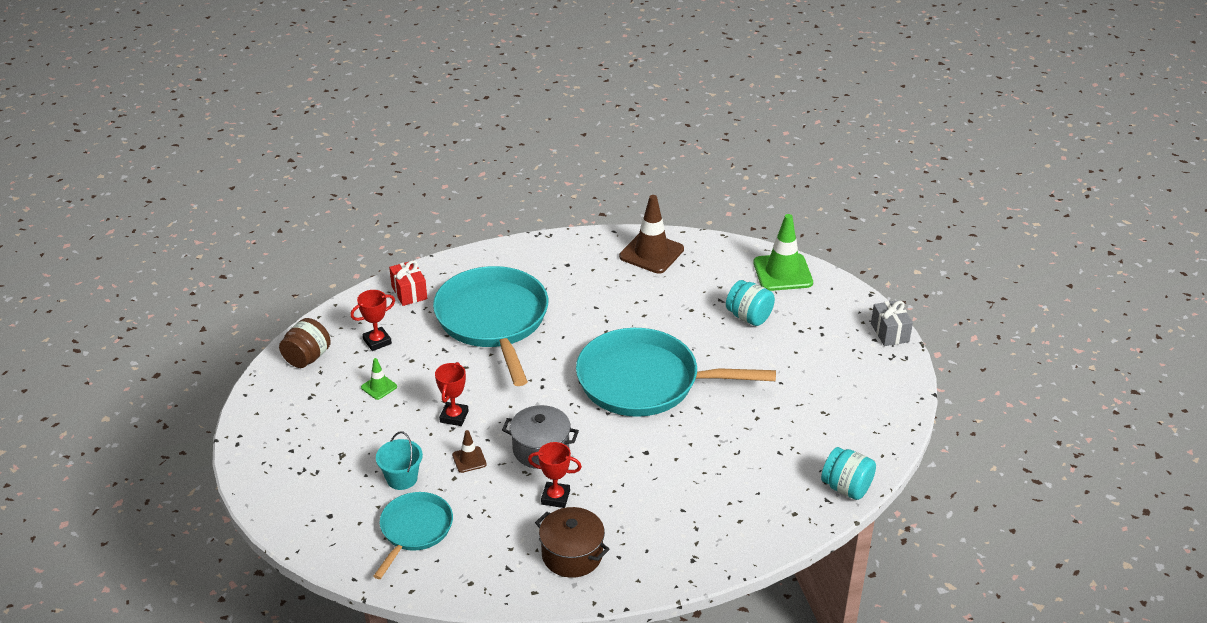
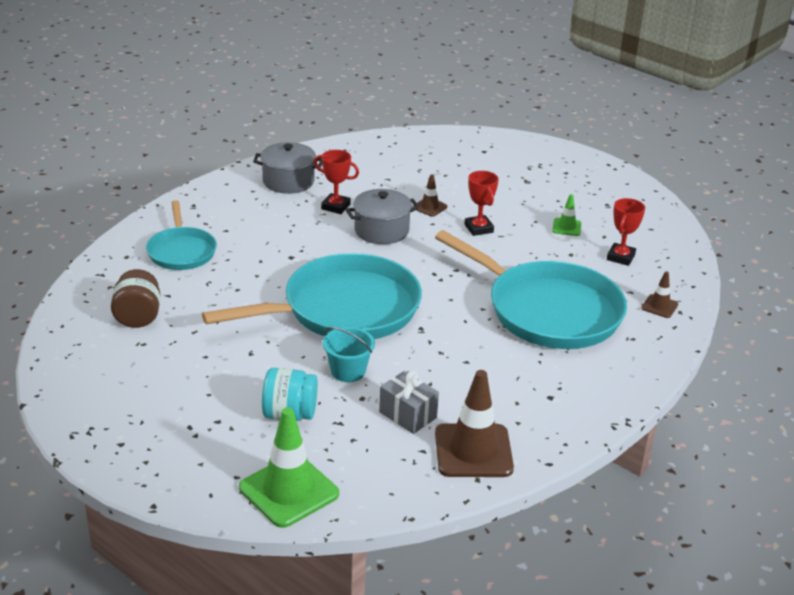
camera: 145 degrees right, 5 degrees down
brown jar [279,318,331,368] -> brown jar moved to [111,269,160,328]
turquoise pan [373,492,453,579] -> turquoise pan moved to [146,200,217,270]
turquoise bucket [376,432,423,490] -> turquoise bucket moved to [323,327,375,382]
red gift [389,260,427,306] -> brown traffic cone [641,271,678,318]
red trophy [528,442,582,508] -> red trophy turned 45 degrees clockwise [314,150,359,214]
brown pot [535,507,610,578] -> grey pot [253,142,322,194]
turquoise jar [821,447,876,500] -> none
grey gift [871,300,913,346] -> grey gift moved to [379,370,439,434]

